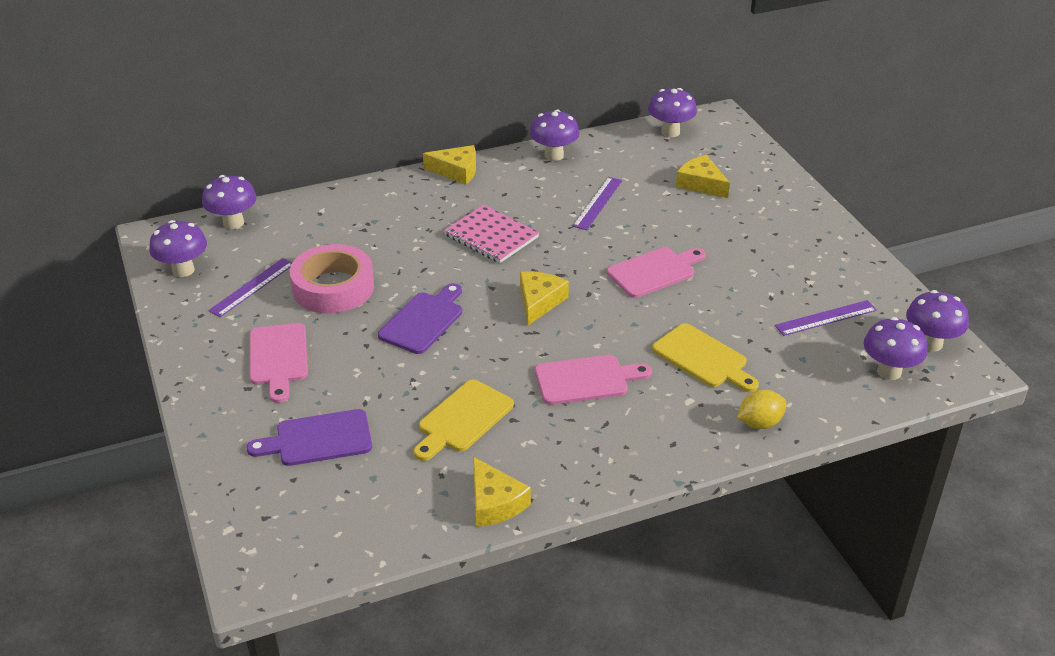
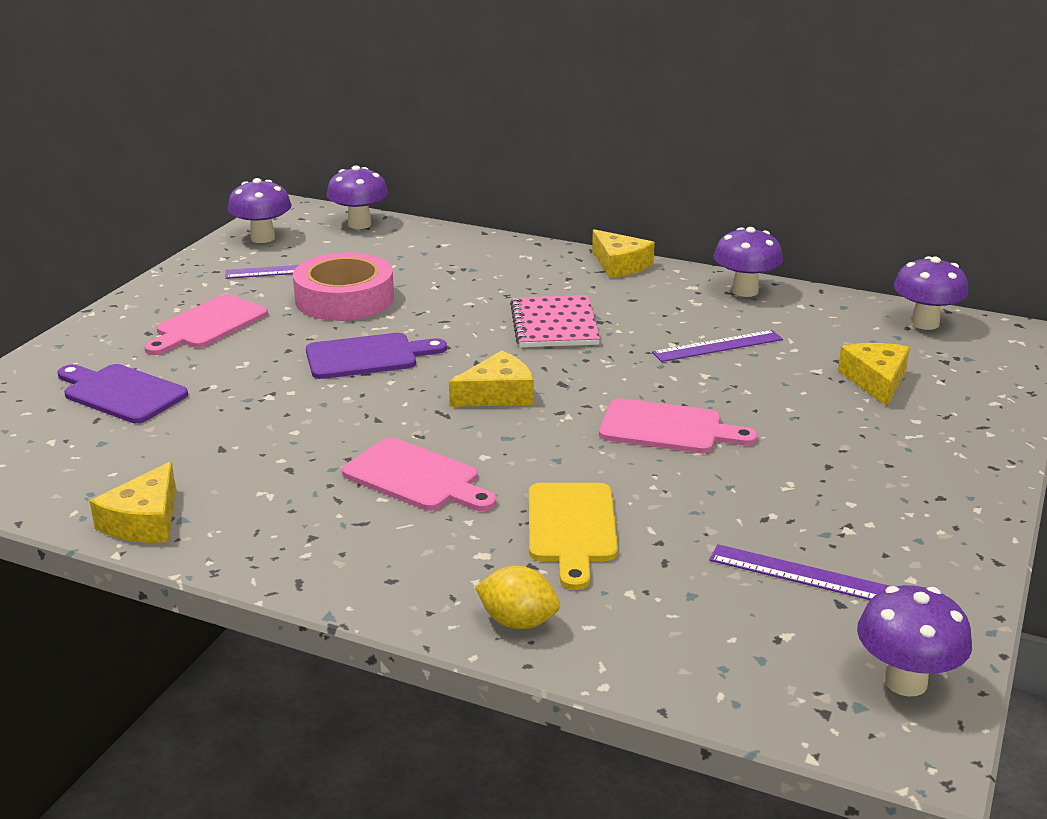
camera: 45 degrees right, 10 degrees down
yellow cutting board [414,380,514,461] -> none
purple mushroom [864,317,928,380] -> none

